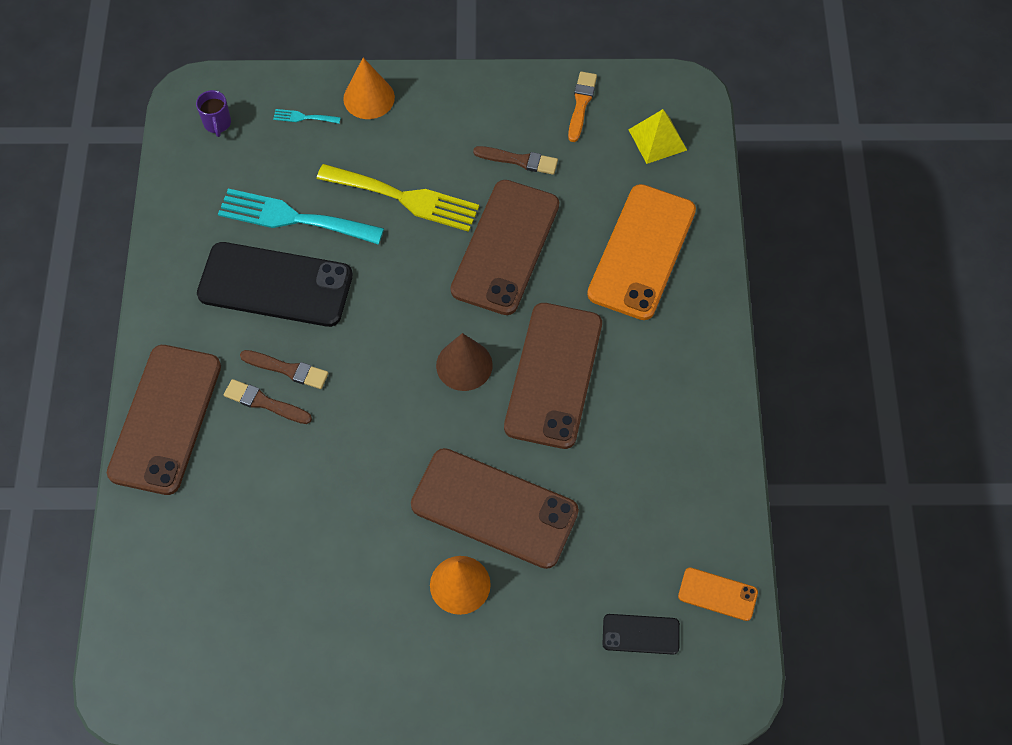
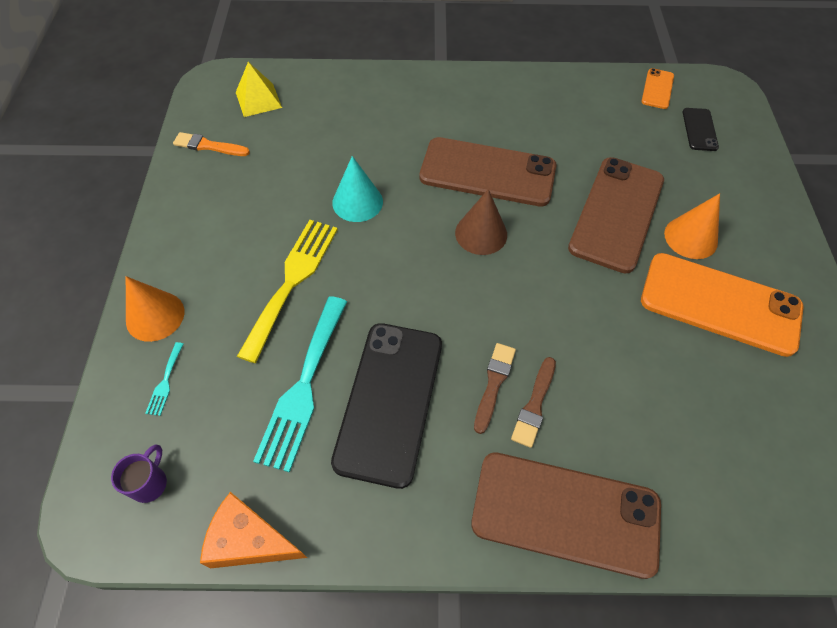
camera: 90 degrees left, 5 degrees down
purple mug [196,90,231,137] -> purple mug turned 60 degrees counterclockwise [111,444,167,503]
brown phone [451,180,559,315] -> turquoise cone [332,156,383,222]
brown brush [473,146,558,175] -> none
orange phone [587,184,696,320] -> orange phone moved to [641,253,804,357]
none -> orange cheese [200,492,307,568]

